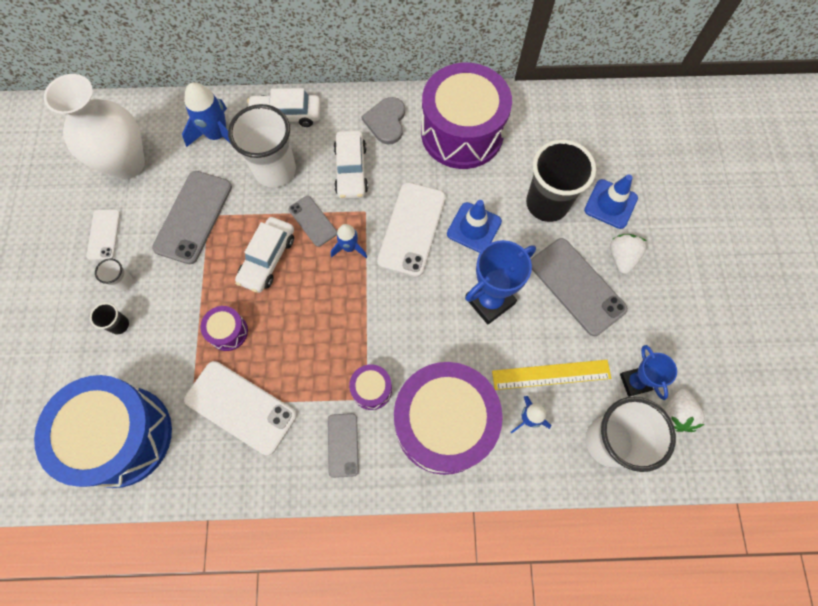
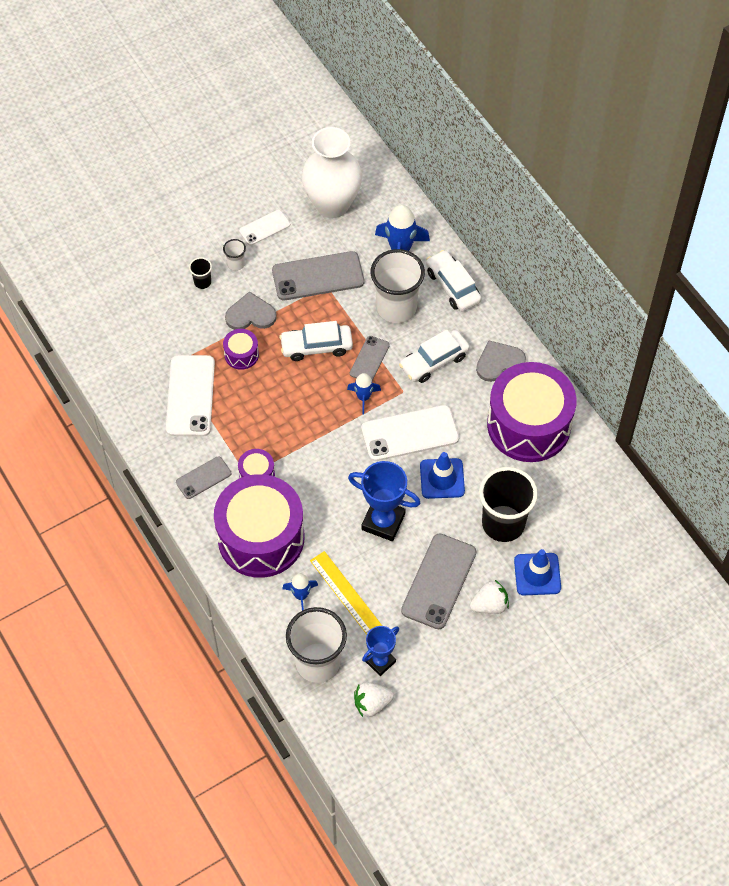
camera: 60 degrees right, 10 degrees down
blue drum [34,375,172,488] -> none
none -> grey heart [225,292,277,330]

